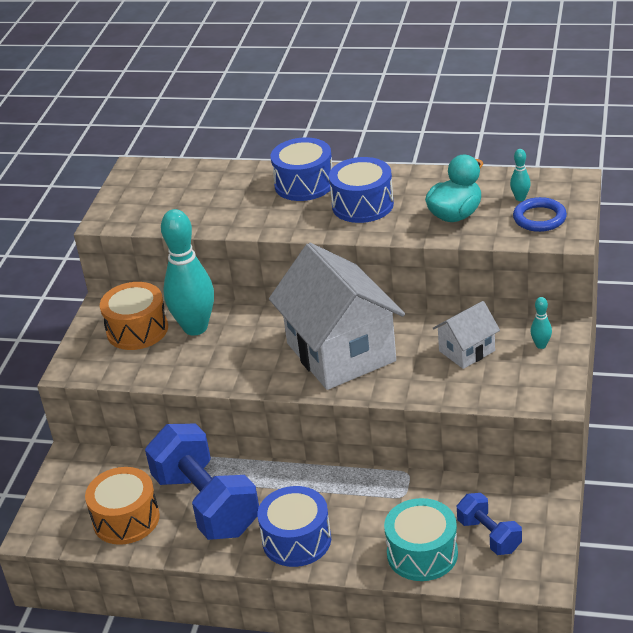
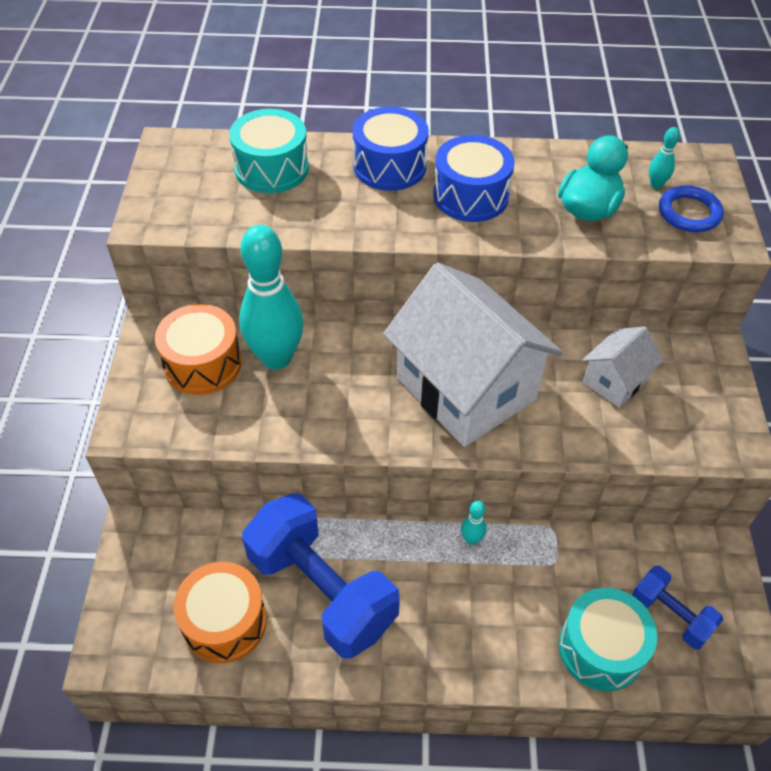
camera: 15 degrees left, 15 degrees up
blue drum [257,486,331,567] -> none
turquoise bowling pin [531,297,552,349] -> turquoise bowling pin moved to [461,501,487,545]
none -> turquoise drum [229,109,309,193]

